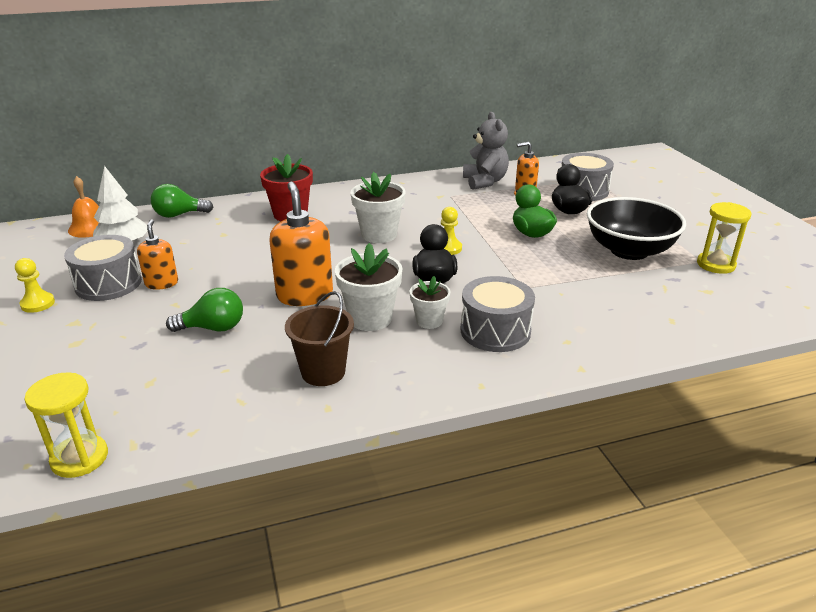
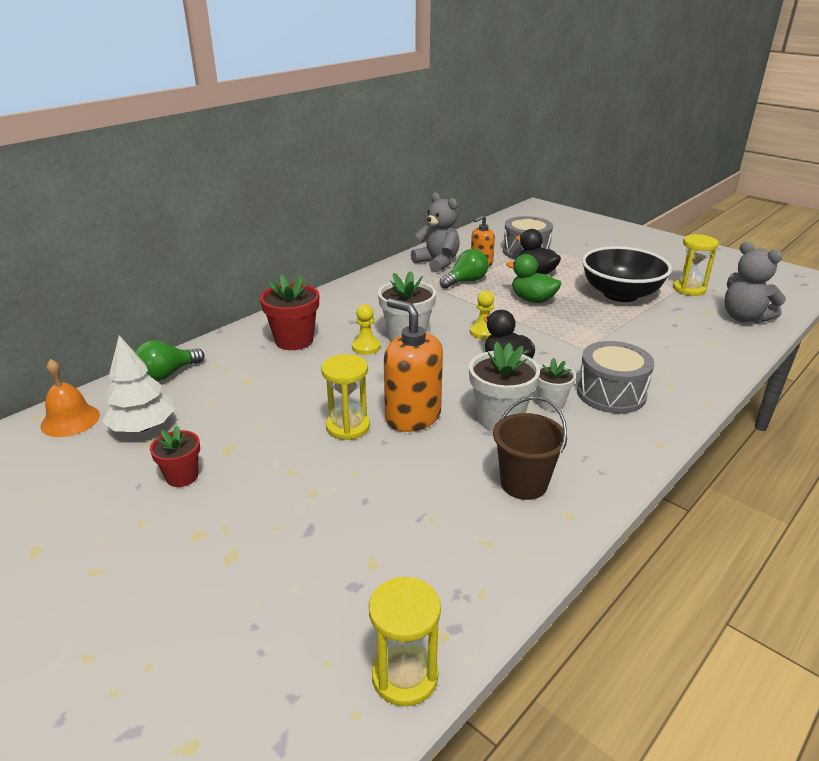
camera: 30 degrees left, 0 degrees up
yellow pawn [15,258,55,313] -> yellow pawn moved to [352,304,381,355]
grey drum [64,235,142,301] -> red flower pot [150,426,200,487]
orange soap dispenser [137,219,178,290] -> none
green light bulb [166,288,243,332] -> green light bulb moved to [440,249,488,289]
none -> yellow hourglass [321,354,370,440]
none -> grey teddy bear [725,241,786,324]

